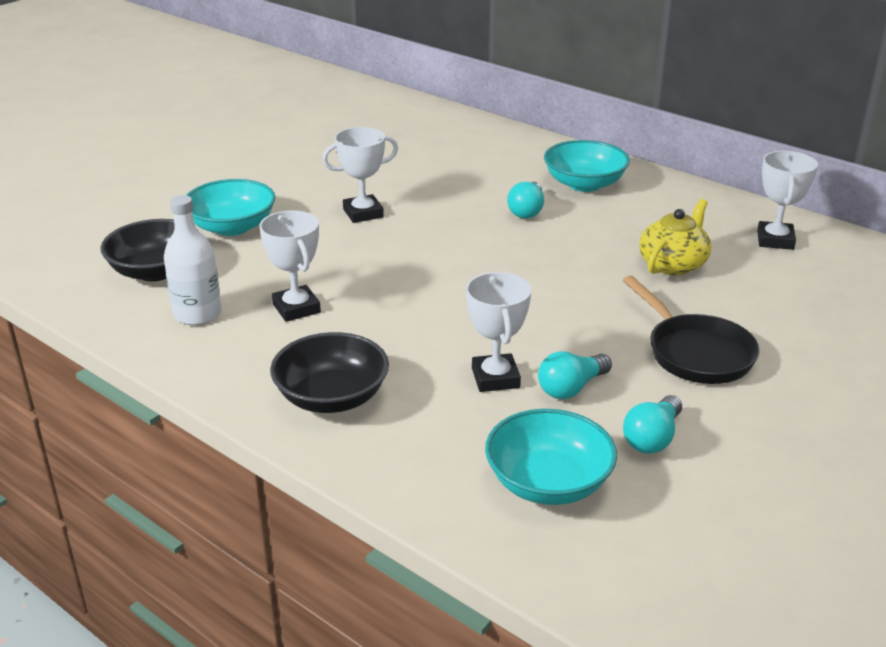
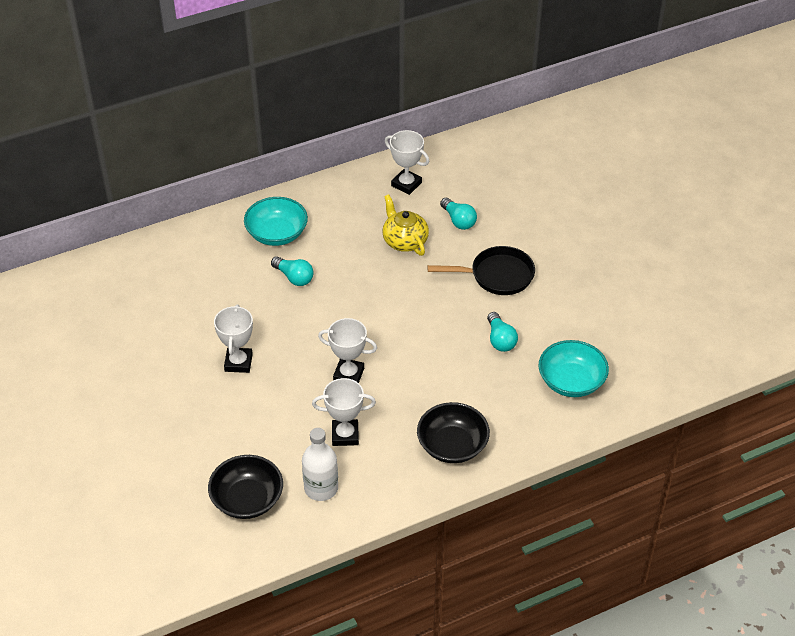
camera: 65 degrees left, 15 degrees up
turquoise bowl [186,179,275,236] -> none
white trophy [466,272,531,392] -> white trophy moved to [318,318,377,383]
turquoise light bulb [623,395,682,453] -> turquoise light bulb moved to [440,198,477,230]

